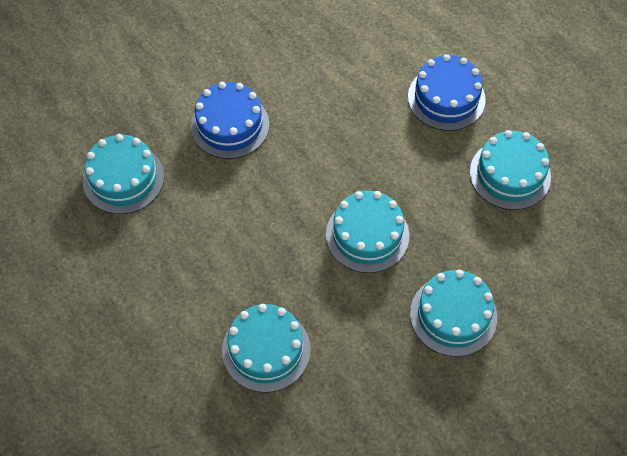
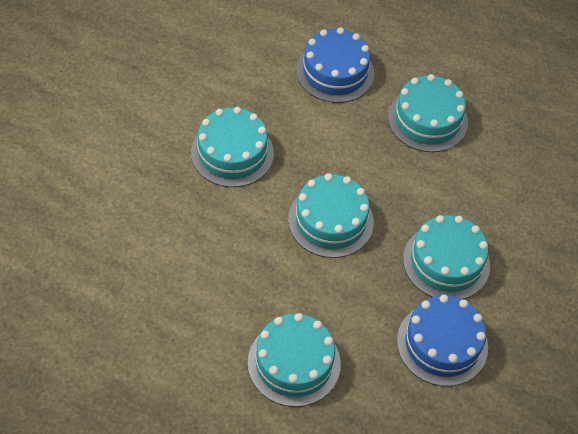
camera: 30 degrees left, 5 degrees down
turquoise cake [83,134,164,214] -> turquoise cake moved to [191,107,274,187]
blue cake [191,82,269,159] -> blue cake moved to [397,295,488,386]

